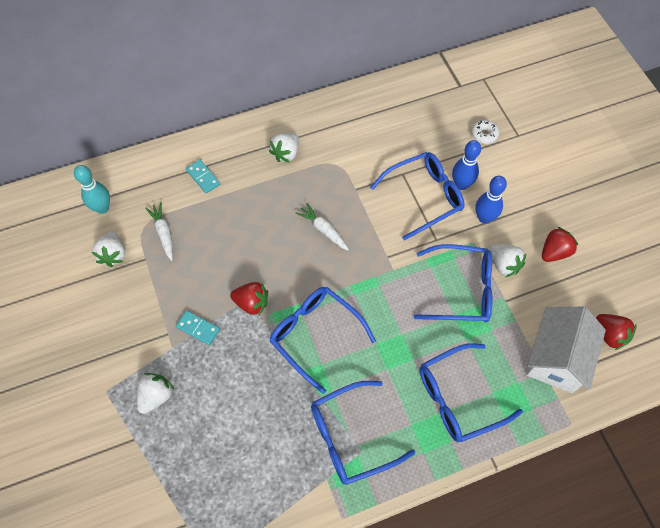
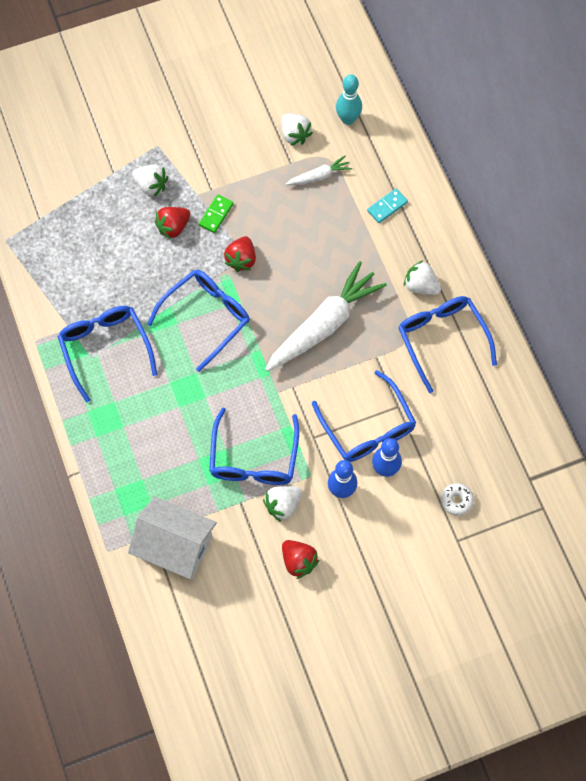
camera: 90 degrees right, 5 degrees up
white strawberry [92,232,125,267] -> white strawberry turned 120 degrees counterclockwise [281,113,313,146]
turquoise domino [176,310,220,345] -> green domino [199,194,234,233]
white carrot [295,203,349,251] -> white carrot [265,261,387,371], size x2.10
blue glasses [420,343,523,442] -> blue glasses moved to [398,296,497,393]
red strawberry [596,314,637,350] -> red strawberry moved to [154,207,190,239]

